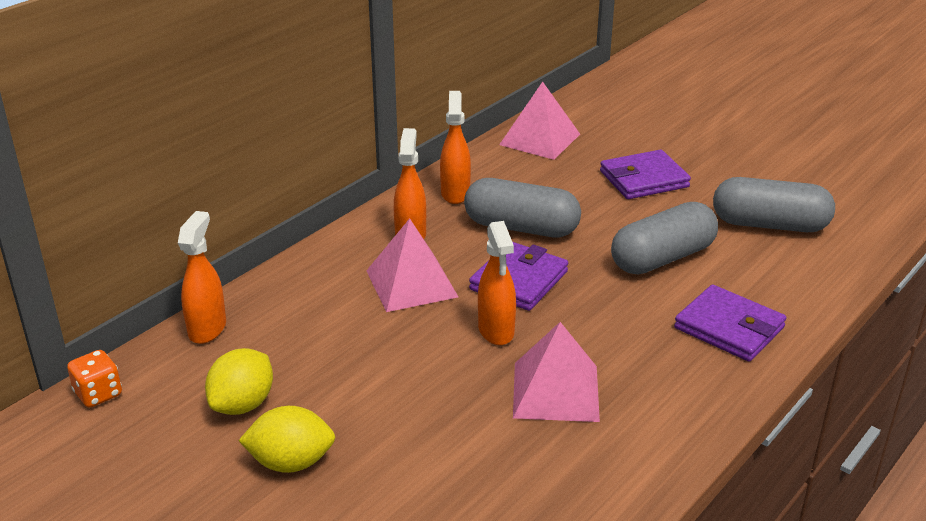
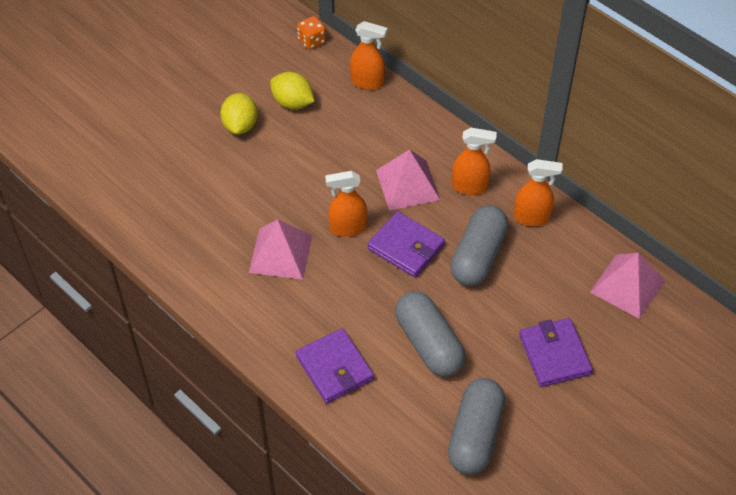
camera: 95 degrees right, 20 degrees up
purple wallet [674,284,786,362] -> purple wallet turned 75 degrees counterclockwise [296,328,374,403]

